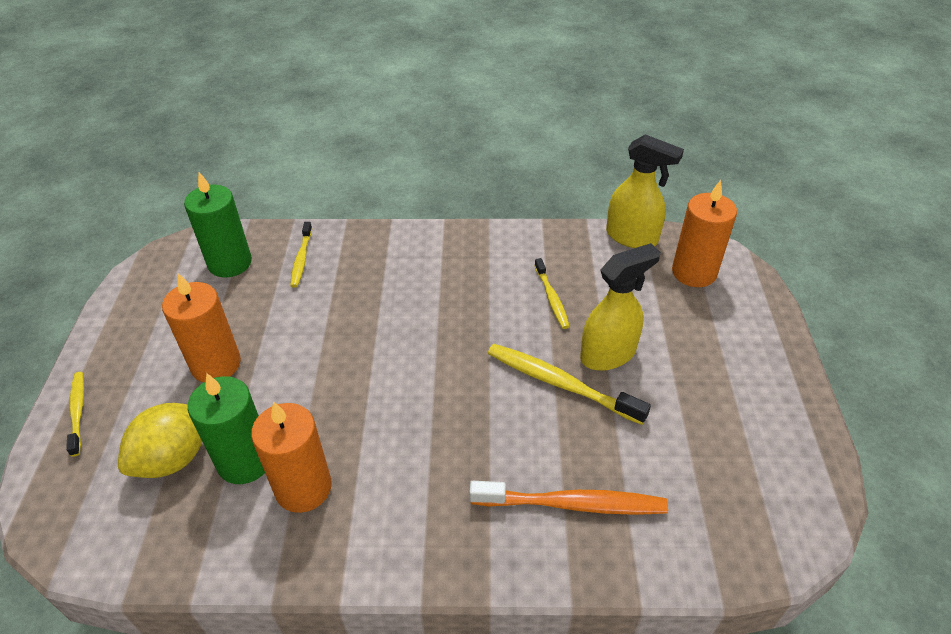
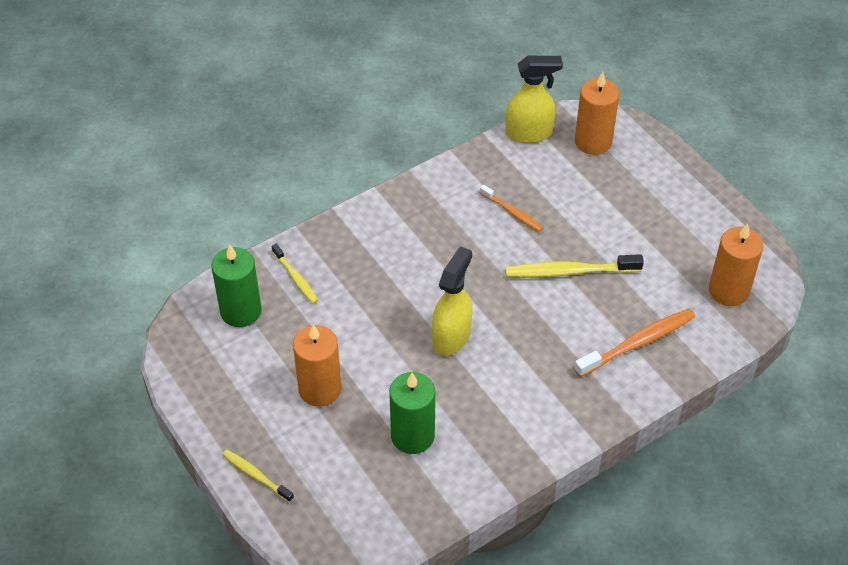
camera: 35 degrees left, 5 degrees up
yellow lemon [118,403,202,478] -> none
orange candle [251,401,332,513] -> orange candle moved to [709,223,764,306]
yellow toothbrush [534,258,570,329] -> orange toothbrush [480,185,543,232]
yellow spray bottle [580,243,661,371] -> yellow spray bottle moved to [432,246,473,356]

